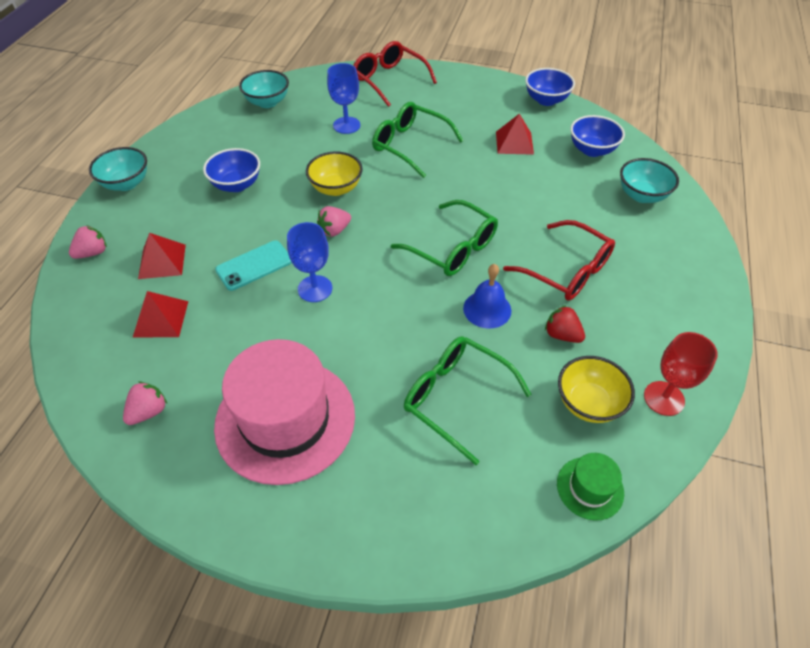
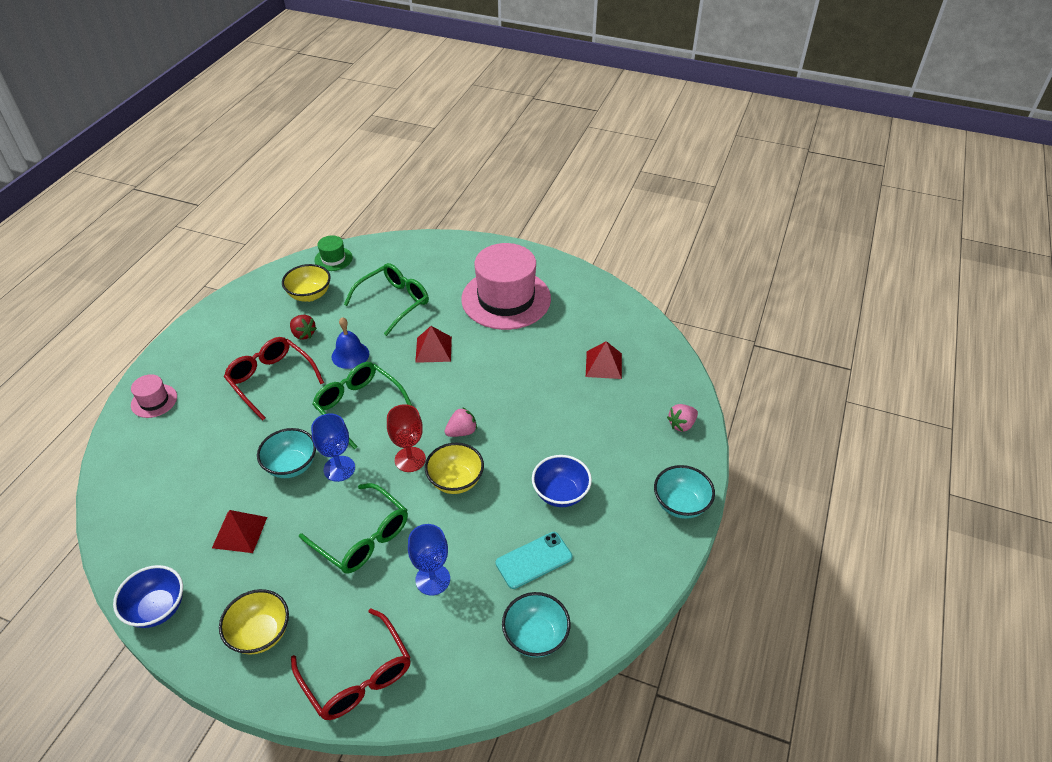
camera: 175 degrees left, 5 degrees down
pink strawberry [123,381,167,425] -> none
red pyramid [138,233,186,279] -> red pyramid moved to [415,326,452,363]
turquoise phone [215,241,292,291] -> turquoise phone moved to [496,532,573,589]
blue goblet [287,222,332,302] -> blue goblet moved to [311,413,355,482]
green glasses [404,336,532,465] -> green glasses turned 90 degrees counterclockwise [344,263,429,336]
blue bowl [570,115,625,157] -> none
turquoise bowl [620,158,679,203] -> turquoise bowl moved to [257,428,316,478]
red goblet [644,332,718,416] -> red goblet moved to [387,404,426,472]
none -> pink hat [131,374,177,418]
none -> yellow bowl [219,589,289,655]

